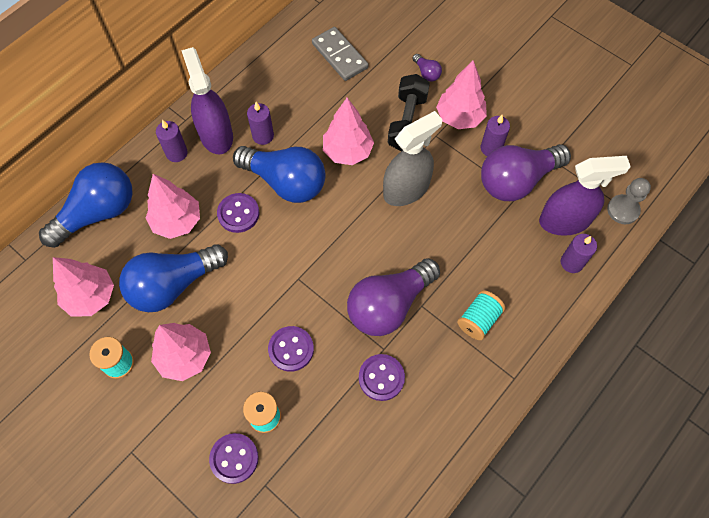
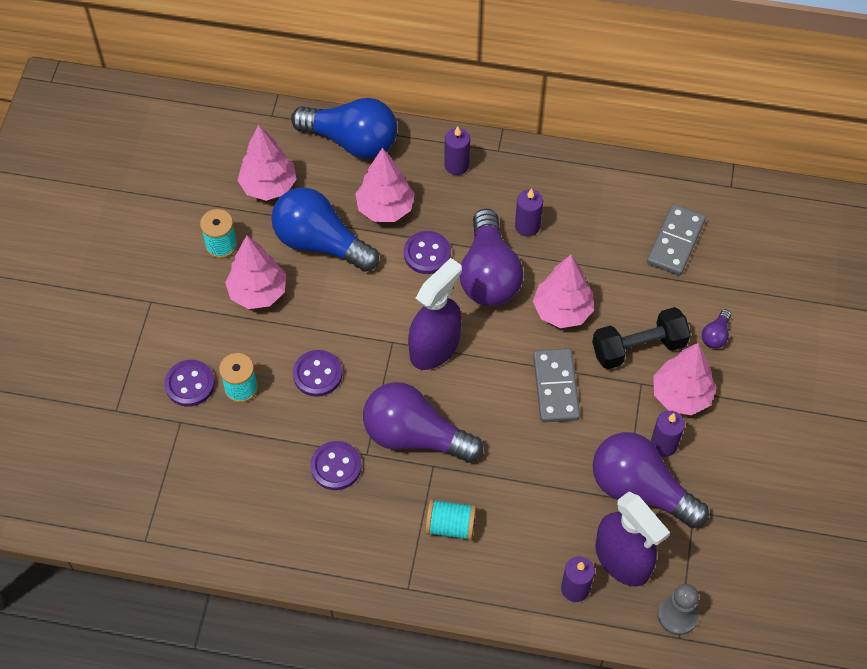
camera: 60 degrees right, 5 degrees down
purple spray bottle [181,47,233,154] -> purple spray bottle moved to [408,258,462,370]
blue light bulb [233,146,326,203] -> purple light bulb [460,209,523,306]
grey spray bottle [383,111,443,206] -> grey domino [533,348,580,423]

